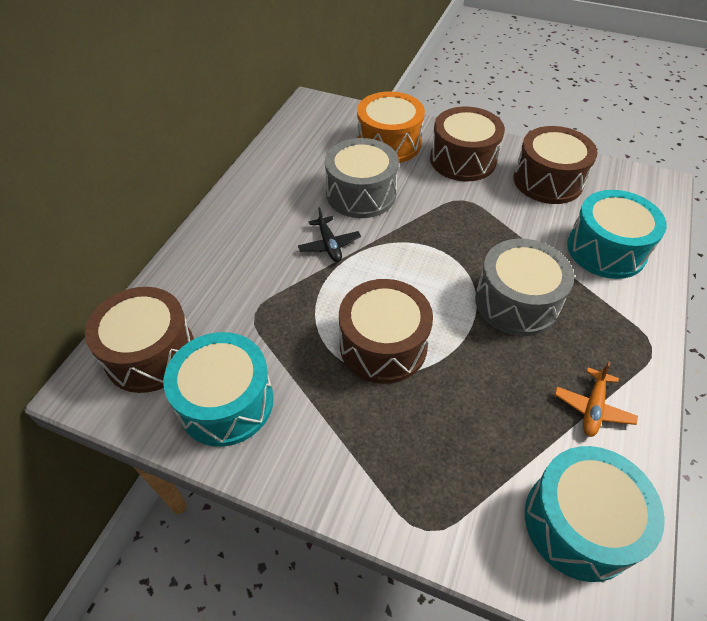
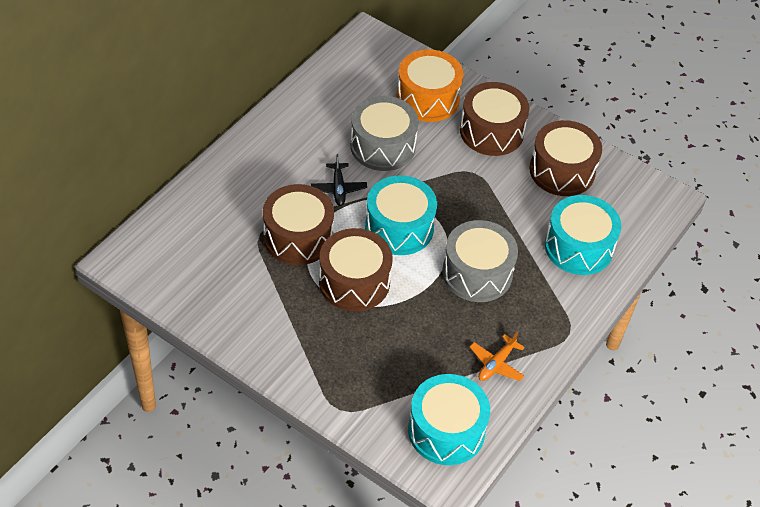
camera: 10 degrees right, 0 degrees up
brown drum [85,287,194,393] -> brown drum moved to [263,184,334,265]
turquoise drum [164,332,274,447] -> turquoise drum moved to [365,175,437,255]

